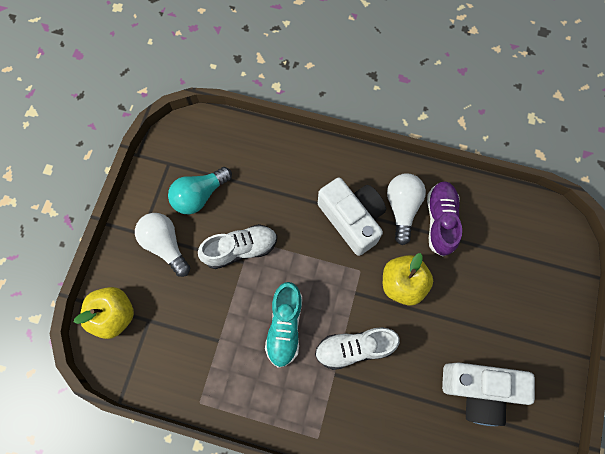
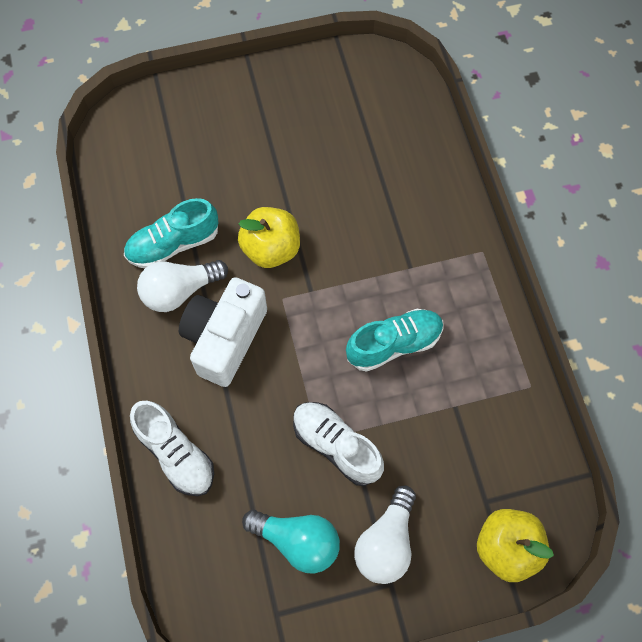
camera: 120 degrees left, 5 degrees down
white shoe [315,327,400,370] -> white shoe moved to [130,401,214,496]
purple shoe [427,181,462,257] -> turquoise shoe [124,198,218,268]
white camera [442,362,535,426] -> none

